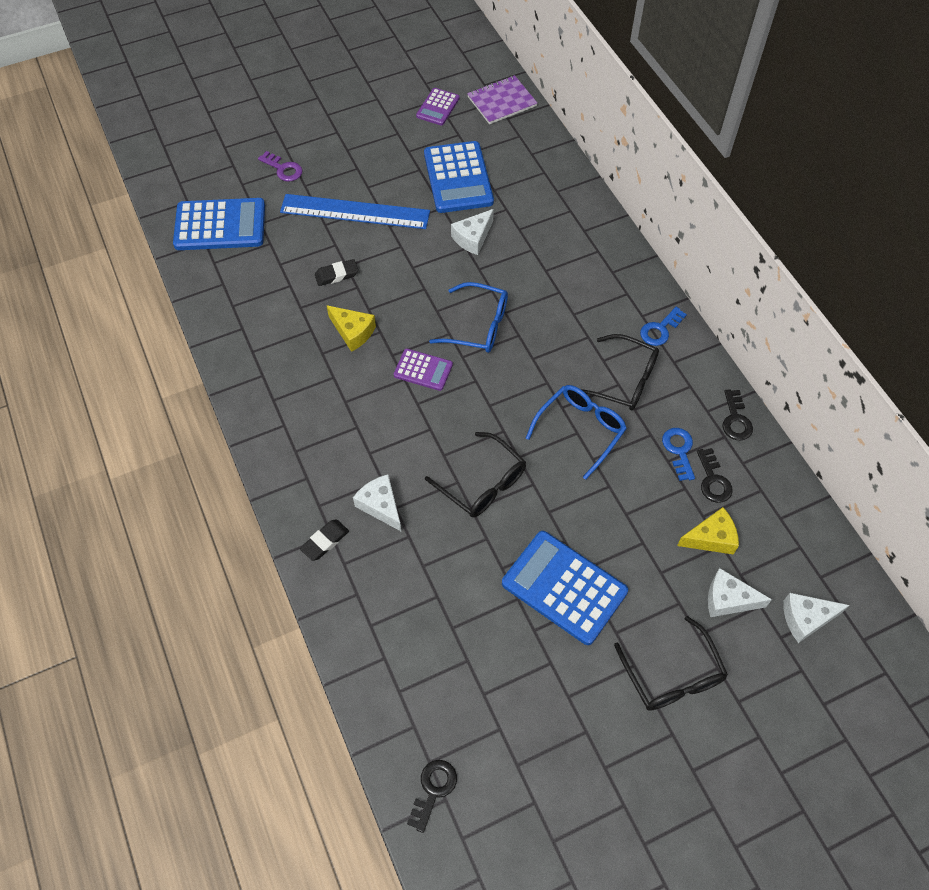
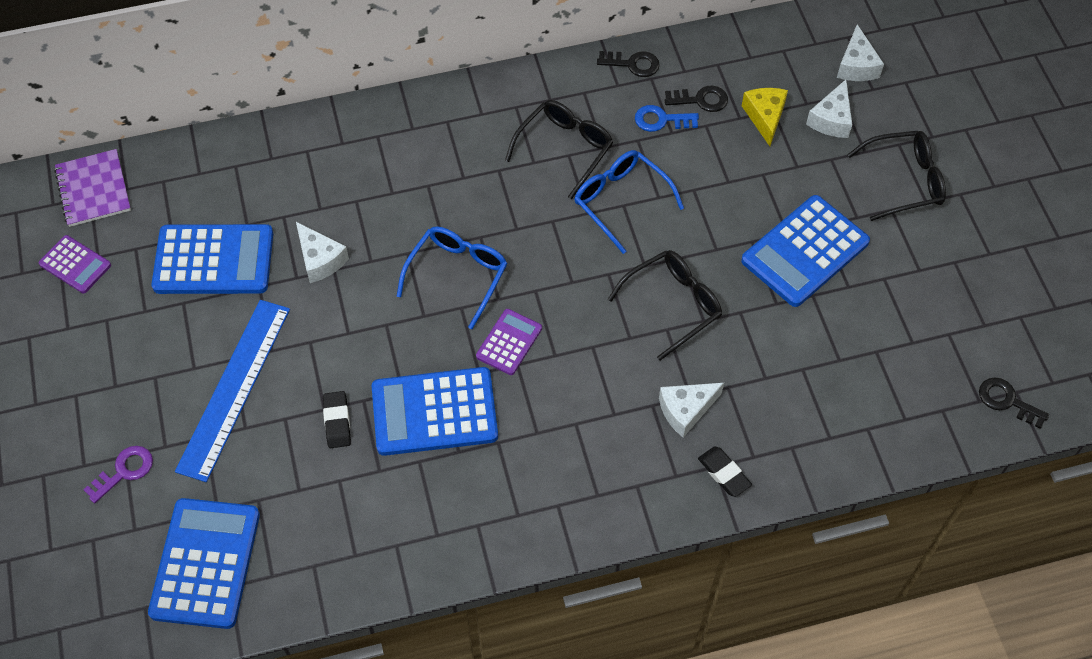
camera: 80 degrees left, 0 degrees up
yellow cheese [326,305,376,352] -> blue calculator [372,367,498,456]
blue key [640,307,687,346] -> none

